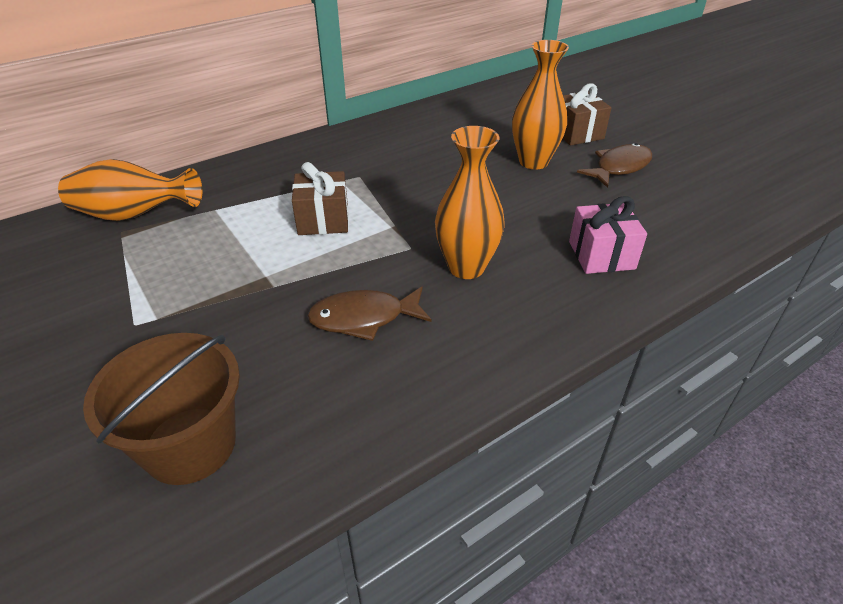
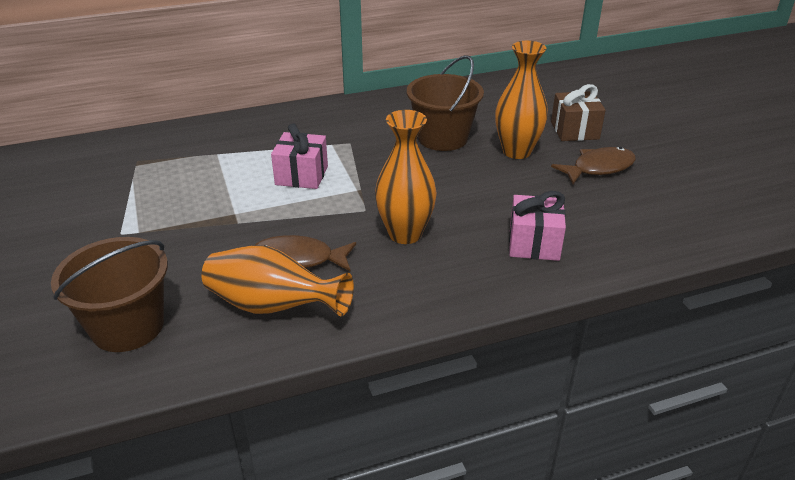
camera: 15 degrees right, 5 degrees down
orange vase [58,159,202,221] -> orange vase moved to [202,245,354,316]
brown gift [292,162,349,235] -> pink gift [271,123,328,189]
none -> brown bucket [407,55,484,151]

